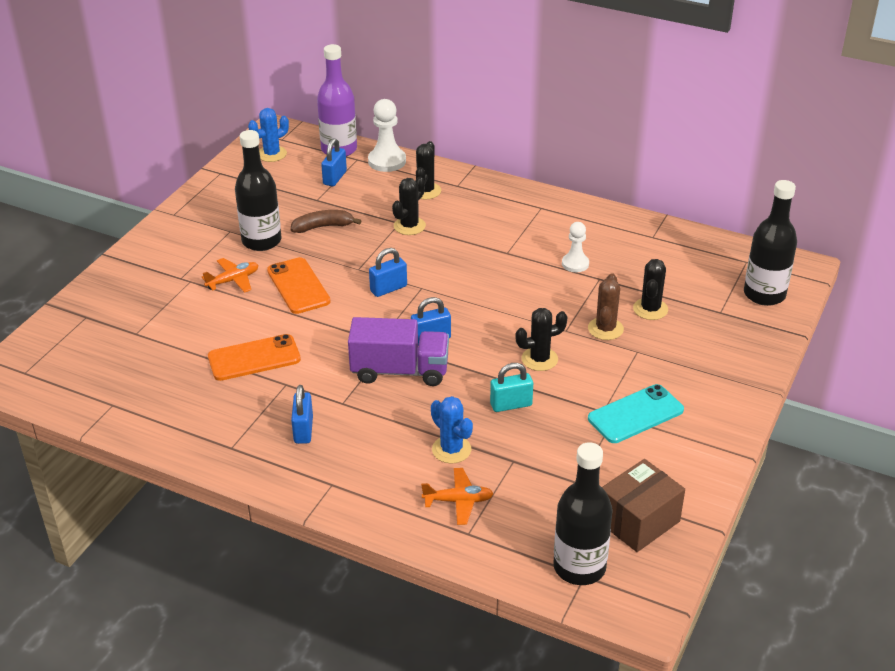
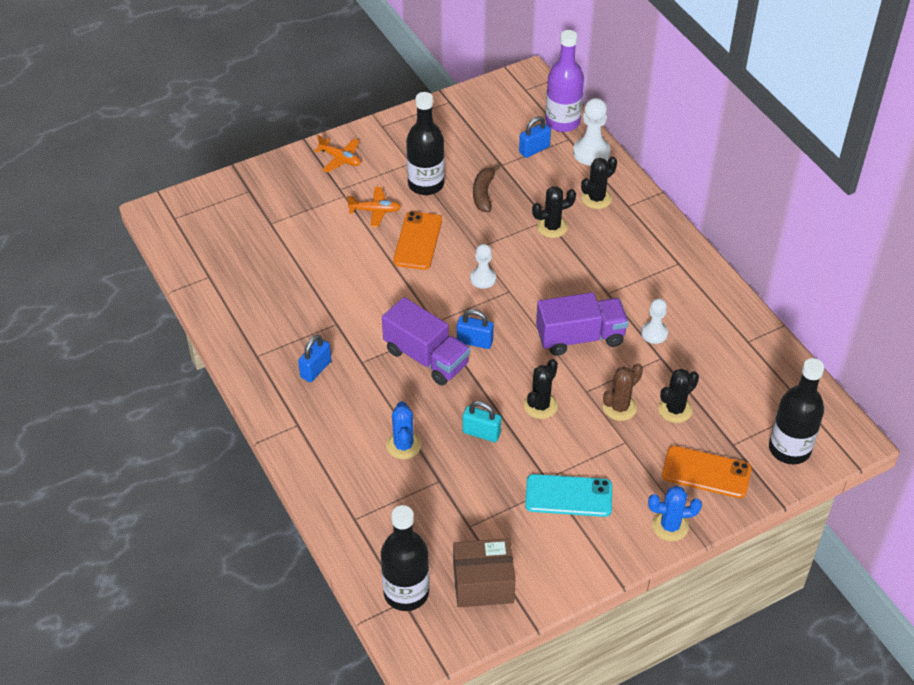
camera: 35 degrees right, 10 degrees up
orange phone [208,334,301,381] -> orange phone moved to [662,446,751,498]
blue cactus [248,108,289,162] -> blue cactus moved to [648,486,702,541]
brown banana [291,210,361,233] -> brown banana turned 105 degrees counterclockwise [473,164,500,212]
blue padlock [369,248,407,297] -> white pawn [470,244,496,289]
orange plane [421,468,494,525] -> orange plane moved to [314,135,361,173]
black cactus [515,308,567,371] -> black cactus turned 75 degrees counterclockwise [524,359,558,419]
none -> purple truck [536,292,629,356]

